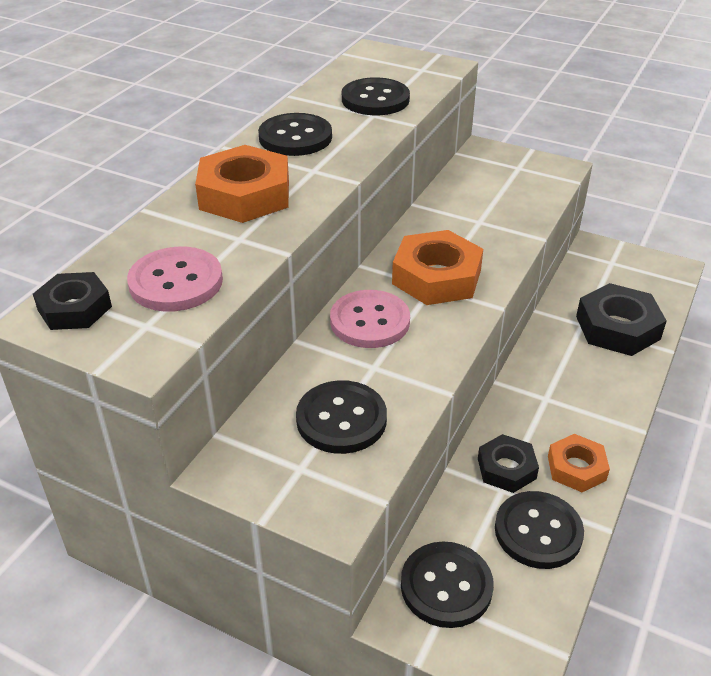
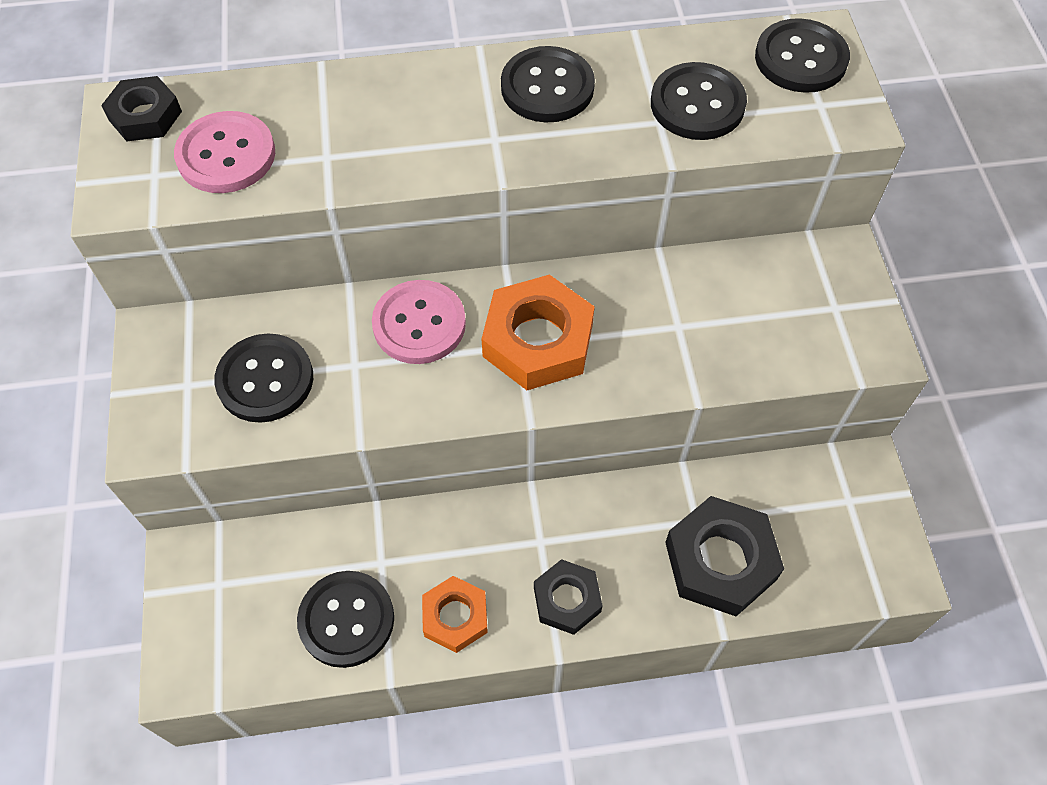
camera: 55 degrees right, 20 degrees up
orange nut [195,145,289,223] -> none
black button [401,541,494,628] -> black button moved to [755,18,850,93]
black nut [478,434,539,493] -> black nut moved to [534,559,603,635]

